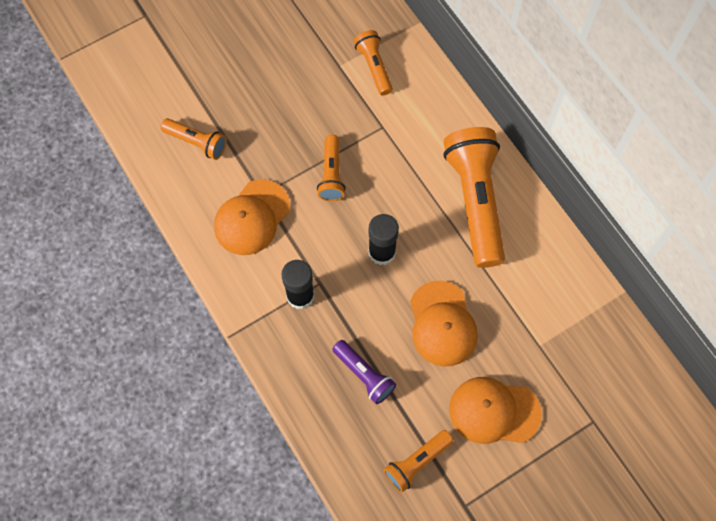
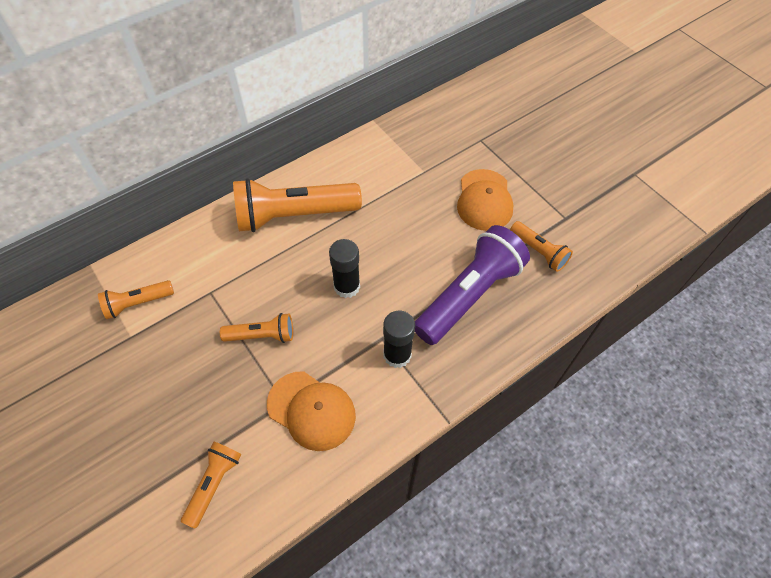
camera: 95 degrees left, 10 degrees down
purple flashlight [332,340,396,404] -> purple flashlight [415,225,530,345], size x1.97
orange cap [410,281,478,367] -> none

